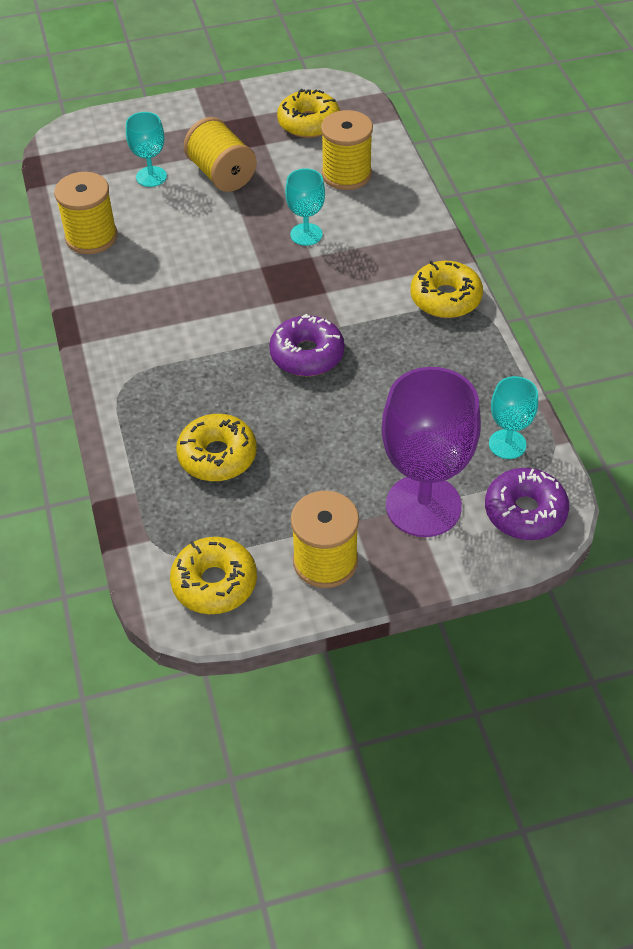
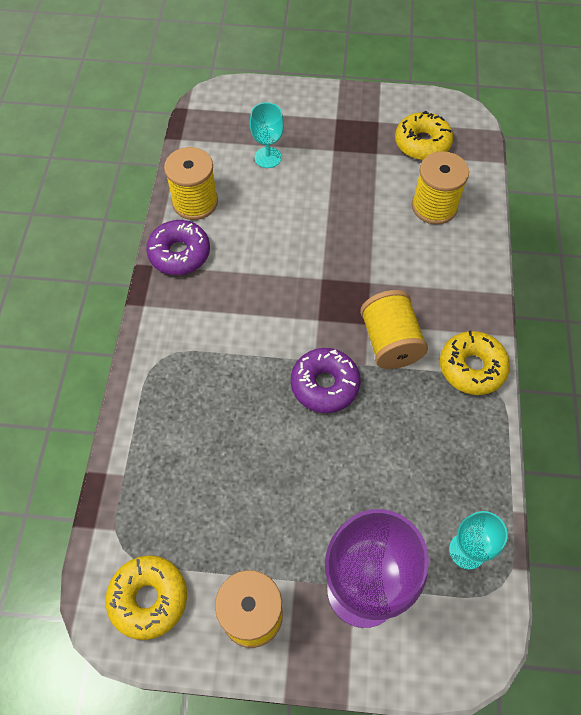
camera: 20 degrees right, 10 degrees up
yellow donut [176,414,257,481] -> none
yellow spool [184,117,257,192] -> yellow spool moved to [360,290,428,369]
turquoise goblet [285,168,325,246] -> none
purple donut [485,468,569,540] -> purple donut moved to [146,220,210,275]

